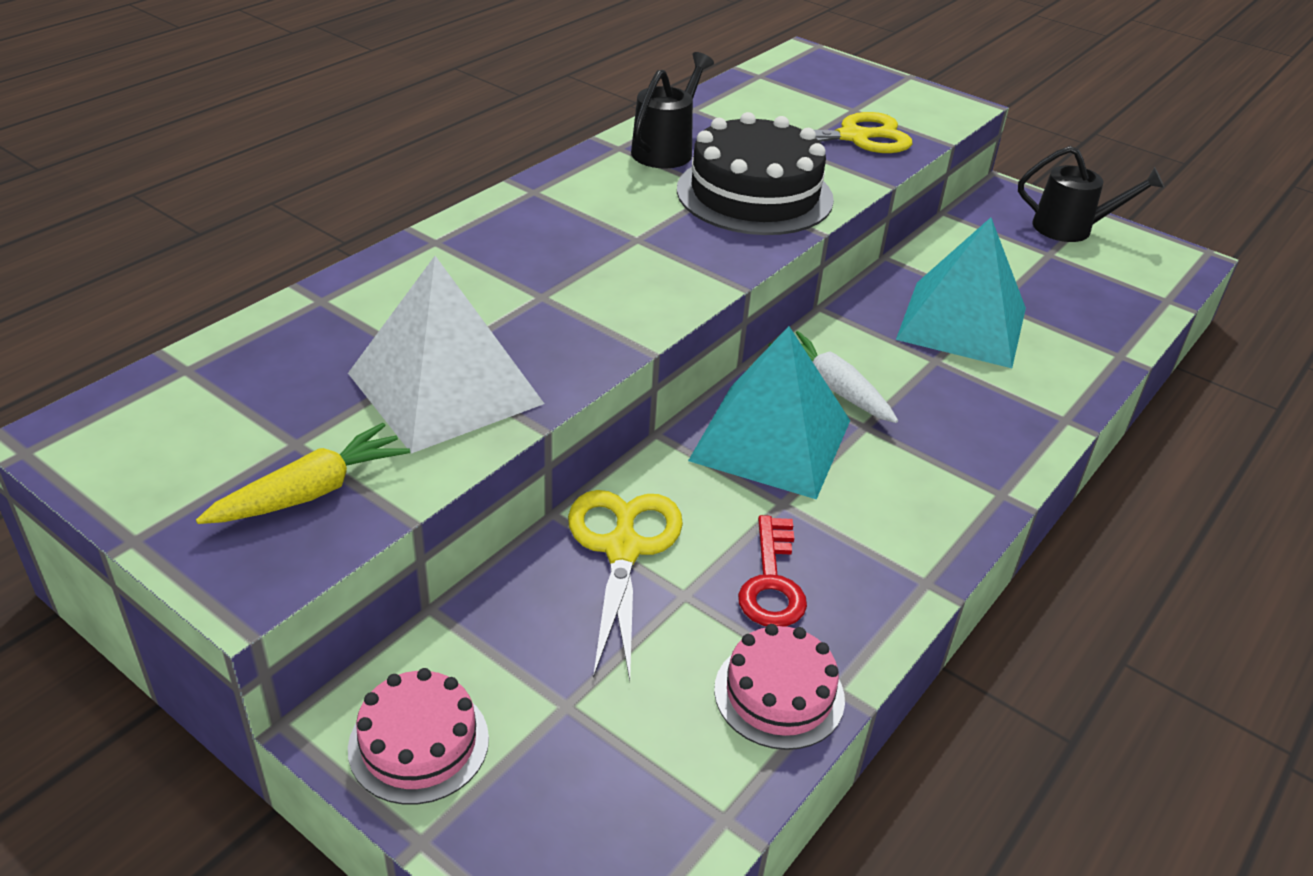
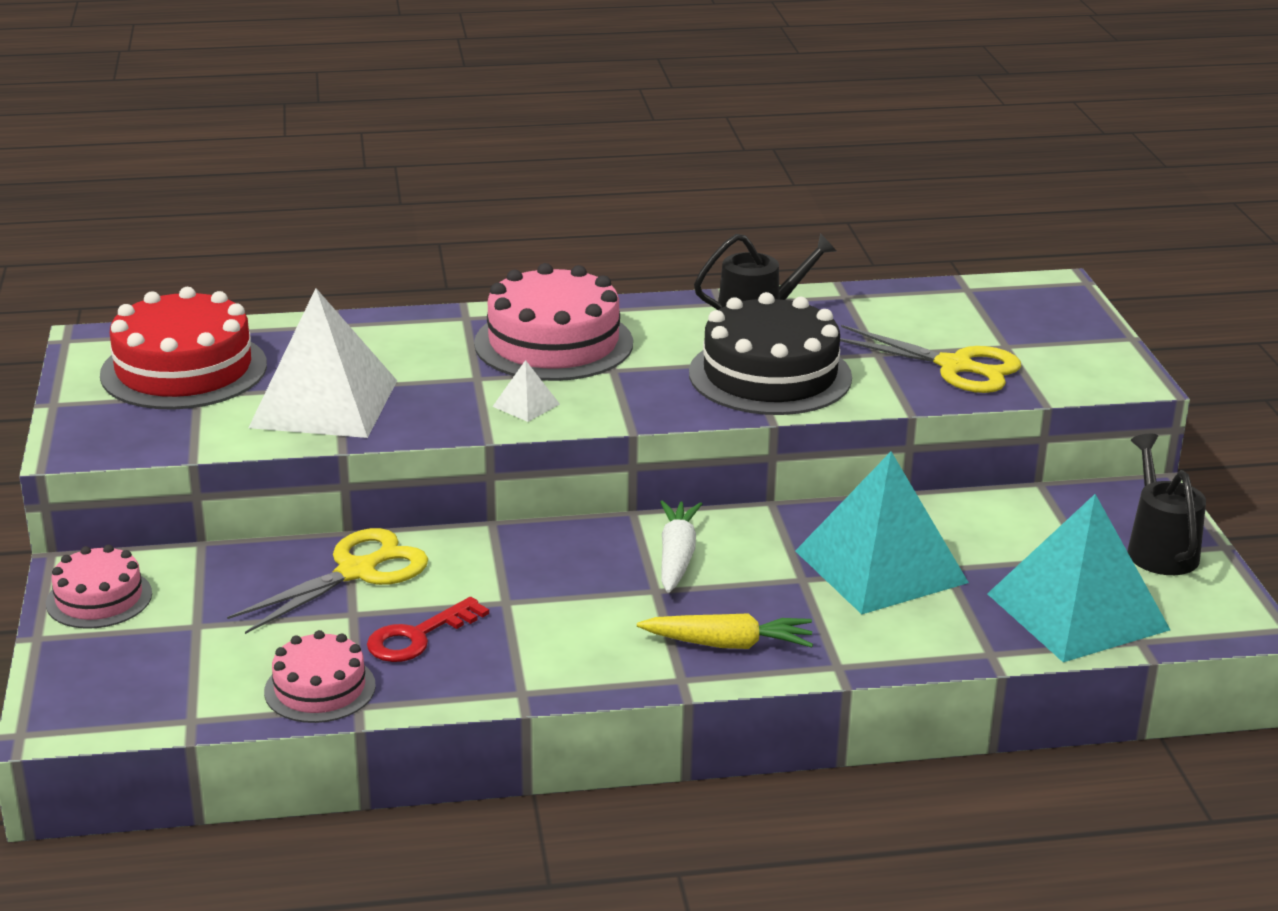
camera: 45 degrees right, 10 degrees down
yellow carrot [196,423,410,524] -> yellow carrot moved to [637,613,813,649]
turquoise pyramid [688,326,850,500] -> turquoise pyramid moved to [987,494,1170,662]
black watering can [1018,146,1164,242] -> black watering can turned 150 degrees counterclockwise [1128,434,1206,575]
none -> red cake [100,287,267,410]
none -> pink cake [474,263,633,381]
none -> white pyramid [492,360,560,422]

